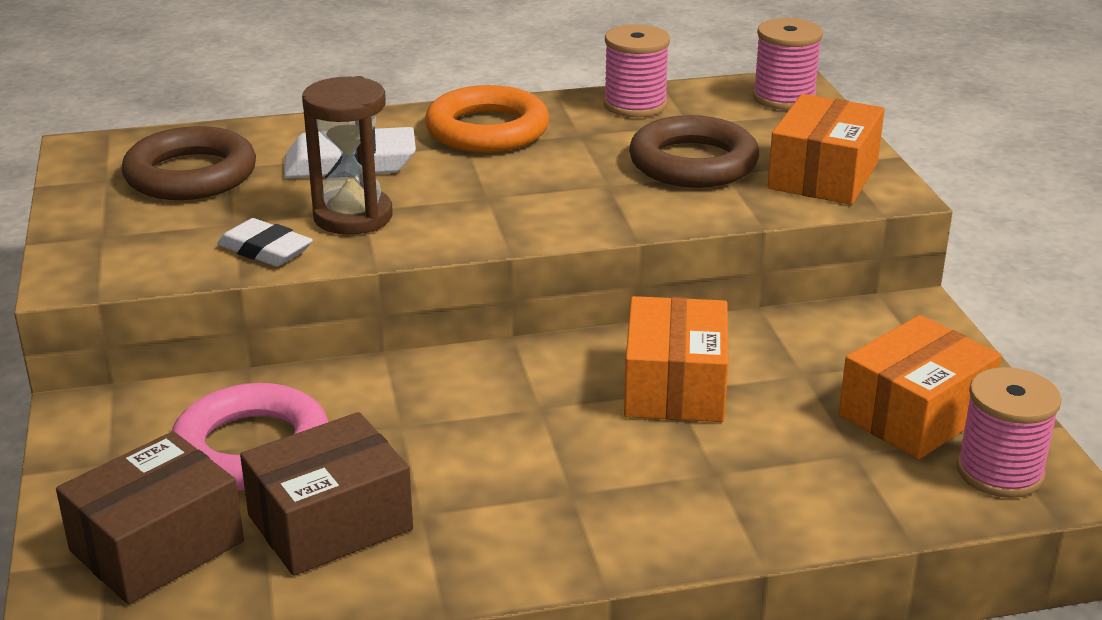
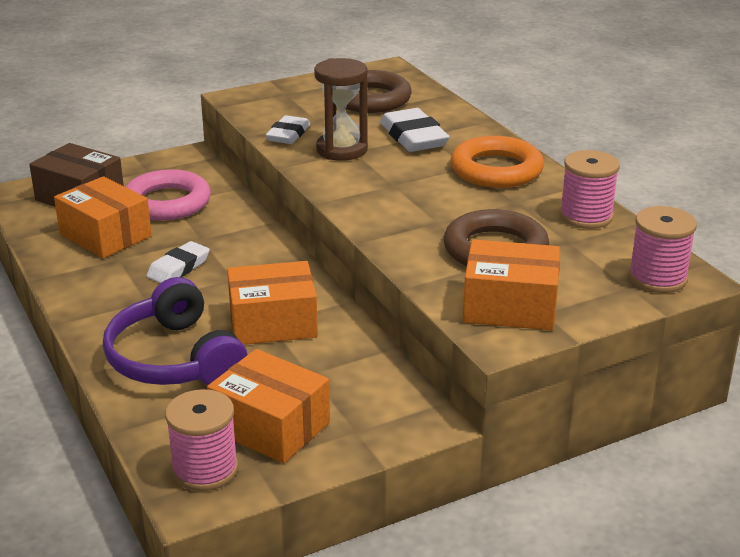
camera: 75 degrees right, 0 degrees up
brown box [240,412,413,576] -> orange box [54,176,152,258]
none -> purple headphones [103,277,248,385]
none -> white eraser [146,241,210,283]

